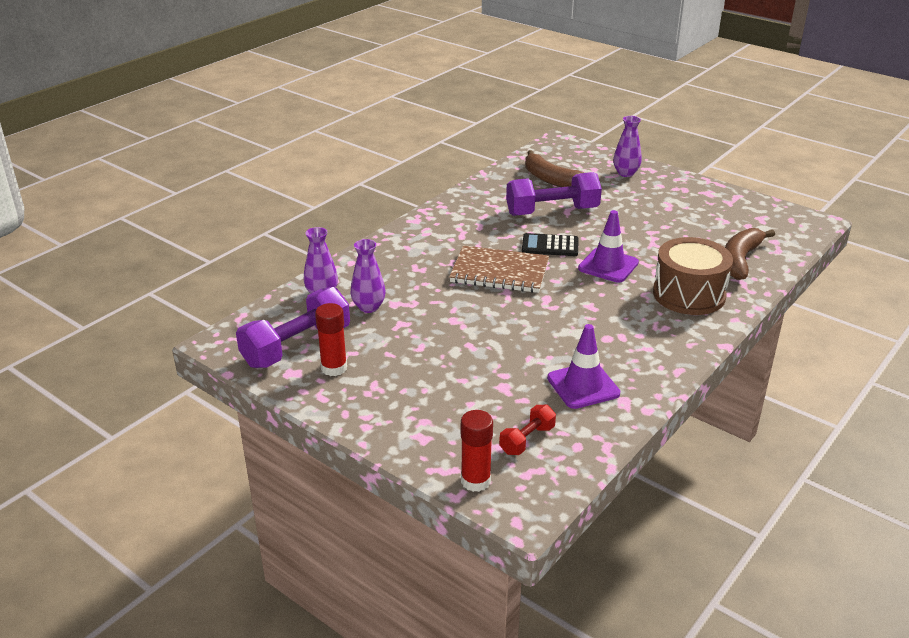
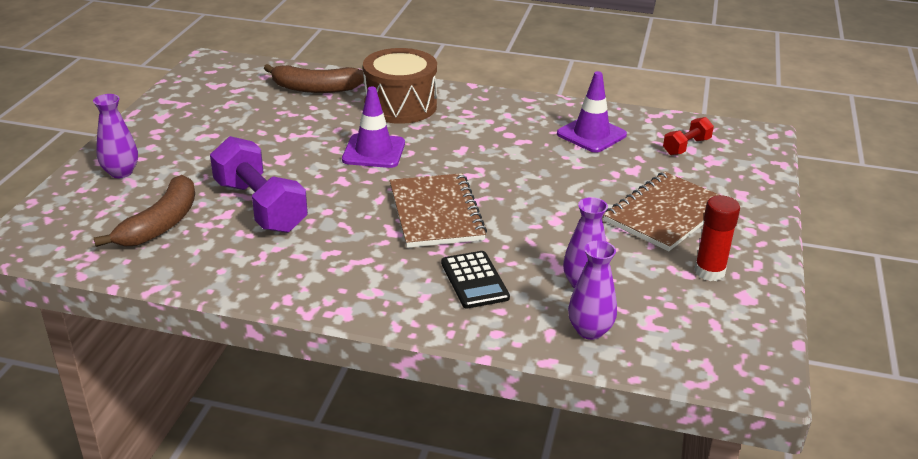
camera: 115 degrees left, 0 degrees up
purple dumbbell [236,287,350,368] -> none
red glue stick [461,410,493,492] -> none
red dumbbell [499,405,556,455] -> red dumbbell turned 60 degrees counterclockwise [663,117,714,155]
black calculator [522,233,579,256] -> black calculator moved to [441,251,510,309]
none -> brown notebook [604,172,719,251]

